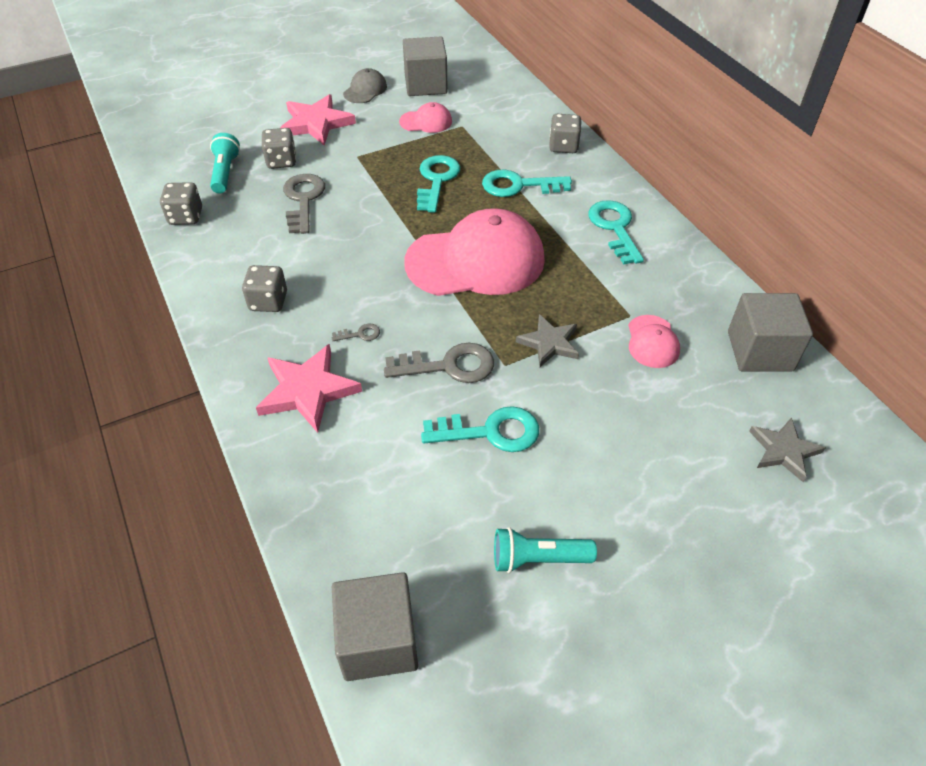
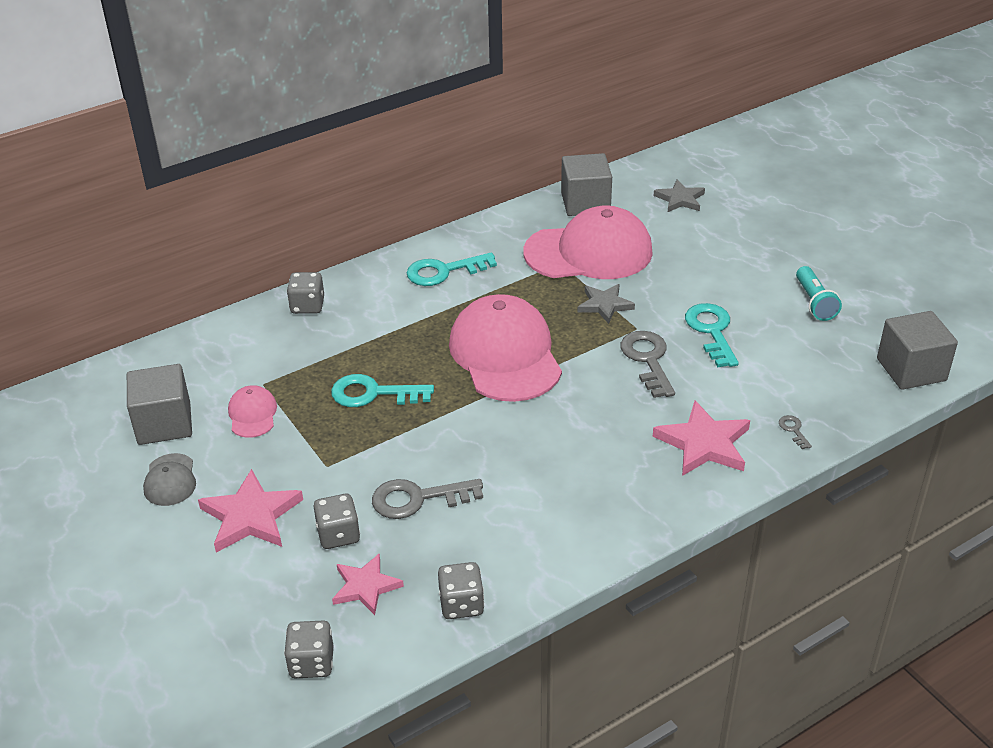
camera: 95 degrees left, 10 degrees down
turquoise flashlight [210,133,240,193] -> pink star [332,554,404,615]
grey dice [242,265,287,312] -> grey dice moved to [284,620,333,678]
grey key [332,324,380,341] -> grey key moved to [779,415,812,449]
grey cap [343,68,387,103] -> grey cap turned 120 degrees counterclockwise [143,453,196,506]
turquoise key [482,170,572,197] -> none
pink cap [628,315,680,368] -> pink cap [524,205,653,279], size x2.23

